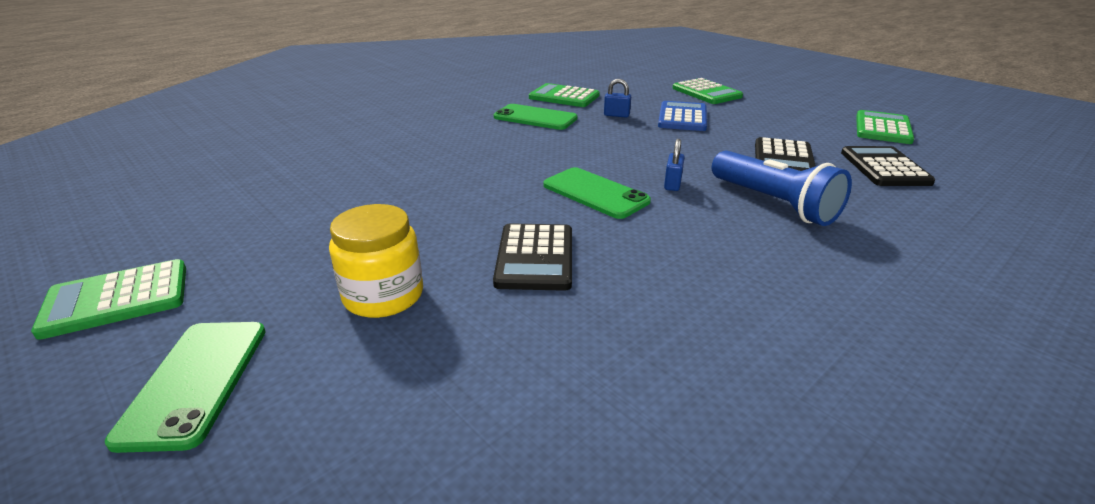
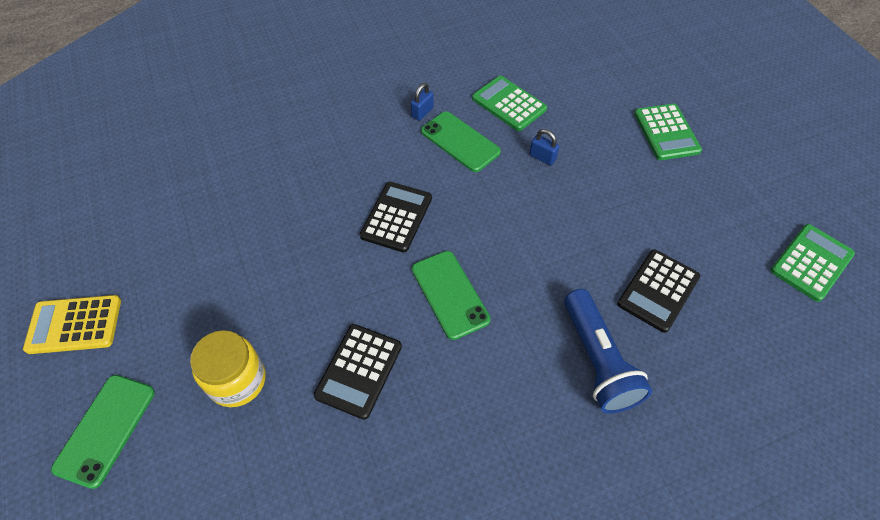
camera: 20 degrees right, 25 degrees up
green calculator [31,259,186,340] -> yellow calculator [23,295,121,354]
blue calculator [658,101,707,131] -> none
blue padlock [664,139,685,191] -> blue padlock moved to [411,83,434,121]
black calculator [841,146,935,186] -> black calculator moved to [360,182,432,252]

